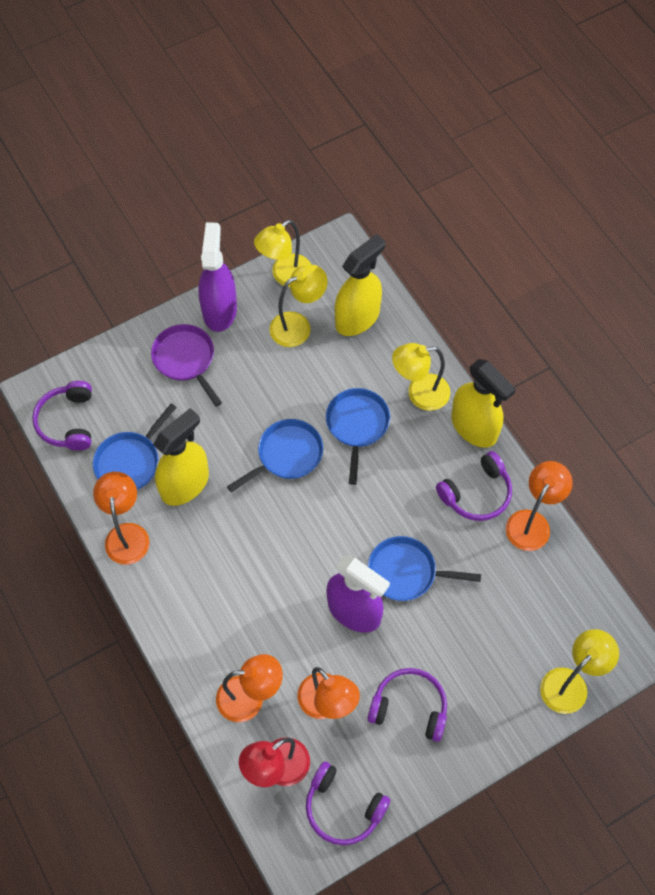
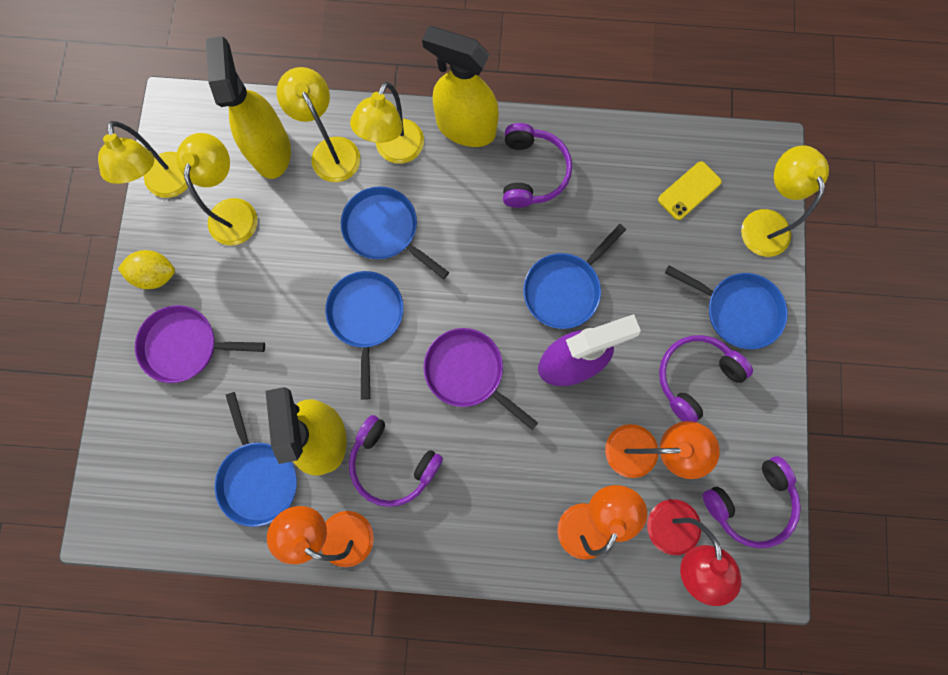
camera: 55 degrees left, 15 degrees up
purple headphones [32,381,92,451] -> purple headphones moved to [349,415,443,507]
purple spray bottle [199,222,237,332] -> yellow lemon [118,250,175,289]
yellow spray bottle [451,359,516,448] -> yellow spray bottle turned 150 degrees counterclockwise [422,26,499,147]
orange lamp [506,461,573,551] -> none
none -> yellow lamp [277,67,360,182]
none -> purple pan [423,328,538,430]
none -> yellow phone [658,161,722,220]
none -> blue pan [665,266,788,349]

